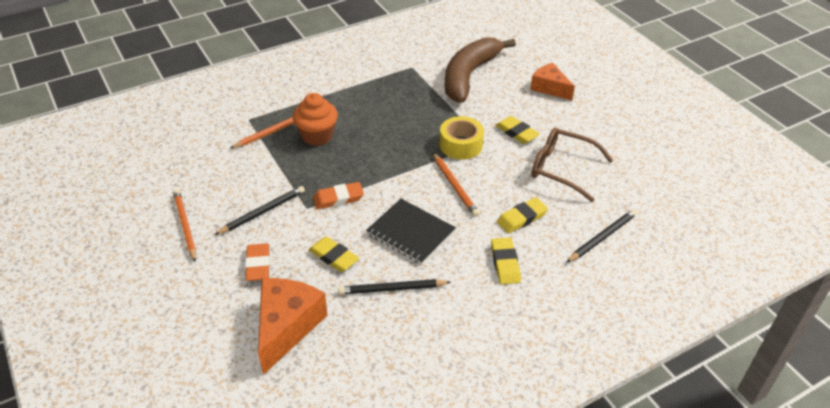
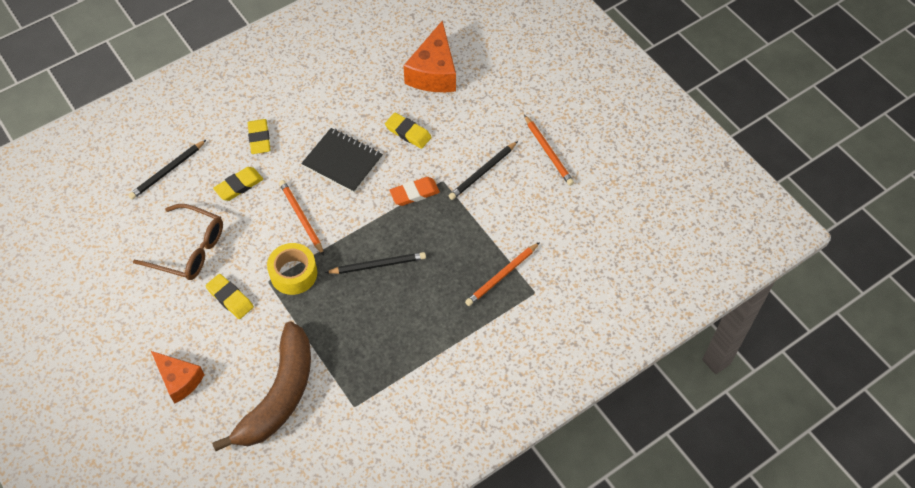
camera: 175 degrees right, 15 degrees up
orange eraser [245,243,270,281] -> none
orange cupcake [293,93,338,146] -> none
black pencil [338,279,451,294] -> black pencil moved to [325,252,426,274]

